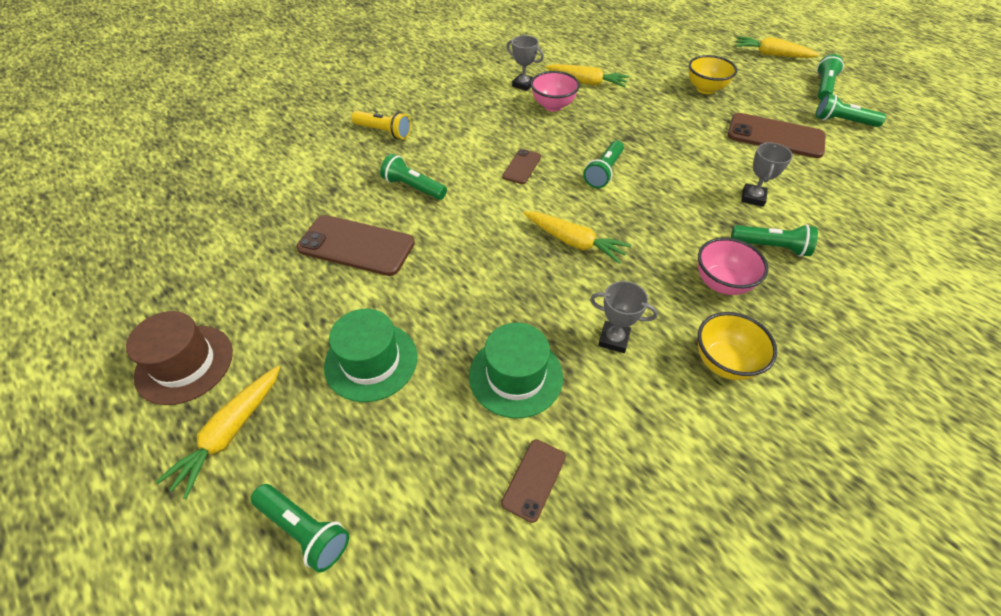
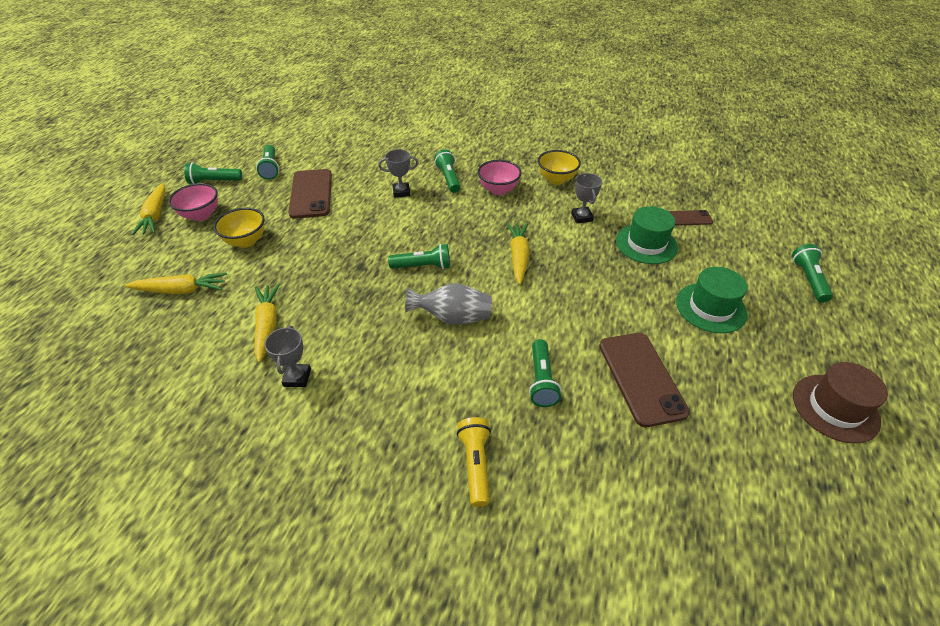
camera: 120 degrees left, 5 degrees down
yellow carrot [156,366,280,499] -> yellow carrot moved to [125,273,227,294]
brown phone [502,149,541,184] -> grey vase [405,283,492,325]
pink bowl [531,71,580,112] -> pink bowl moved to [168,183,218,221]

